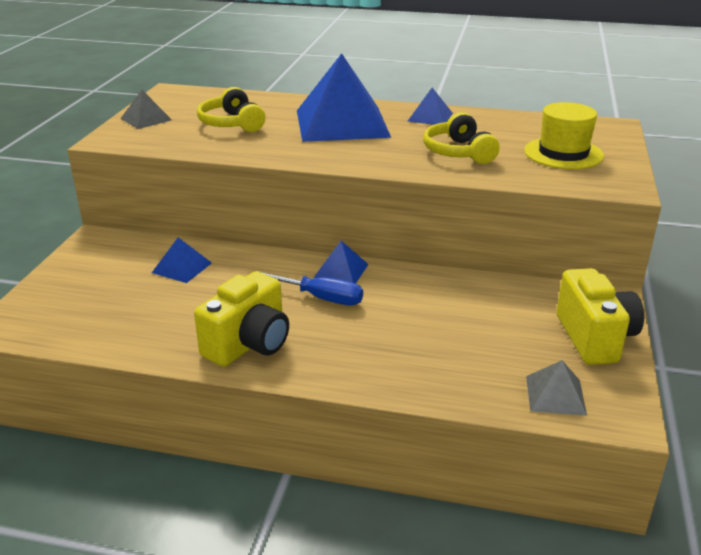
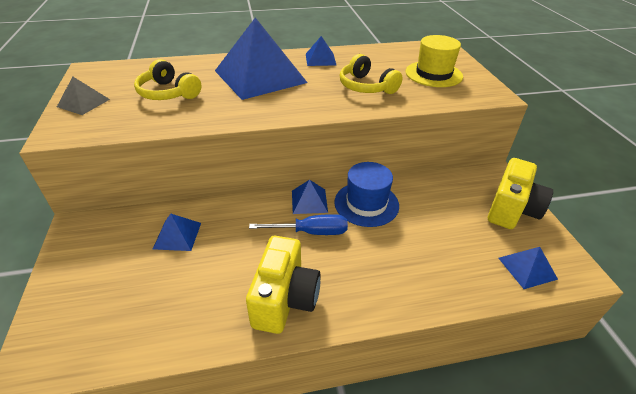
camera: 25 degrees left, 10 degrees up
grey pyramid [526,360,587,416] -> blue pyramid [498,247,558,289]
yellow camera [556,268,644,365] -> yellow camera turned 60 degrees clockwise [488,158,553,229]
none -> blue hat [334,162,399,227]

